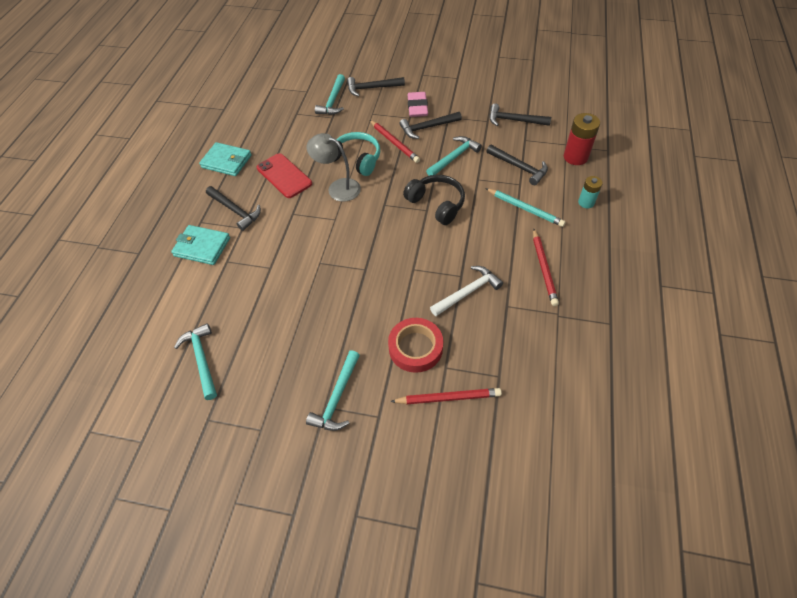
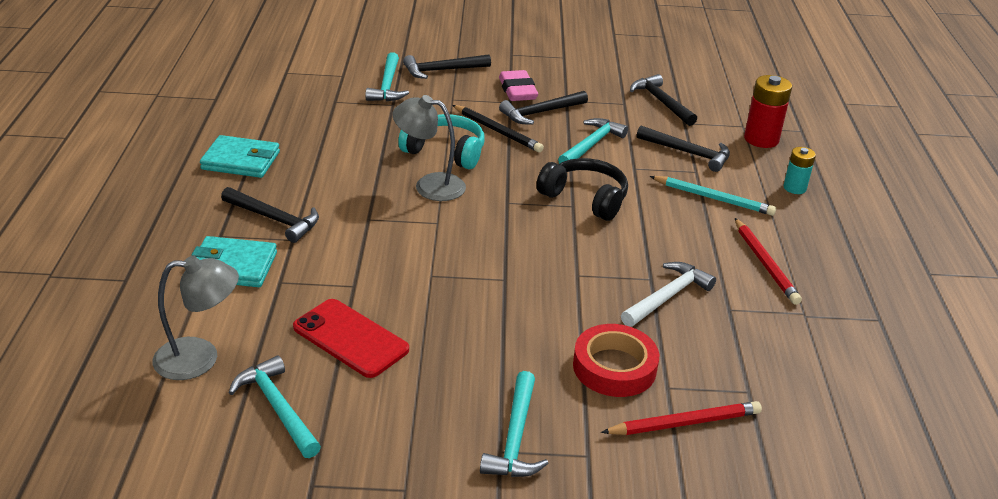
camera: 15 degrees left, 20 degrees down
red phone [257,153,312,198] -> red phone moved to [293,299,409,378]
red pencil [370,120,420,163] -> black pencil [452,105,544,152]
black hammer [489,104,551,126] -> black hammer turned 60 degrees clockwise [630,74,697,126]
none -> grey lamp [152,256,239,380]

